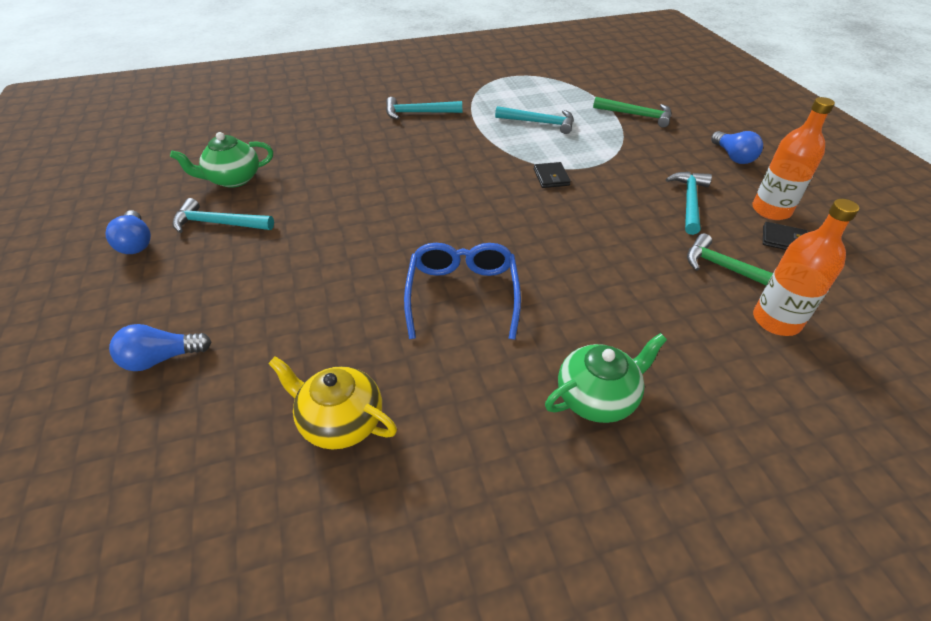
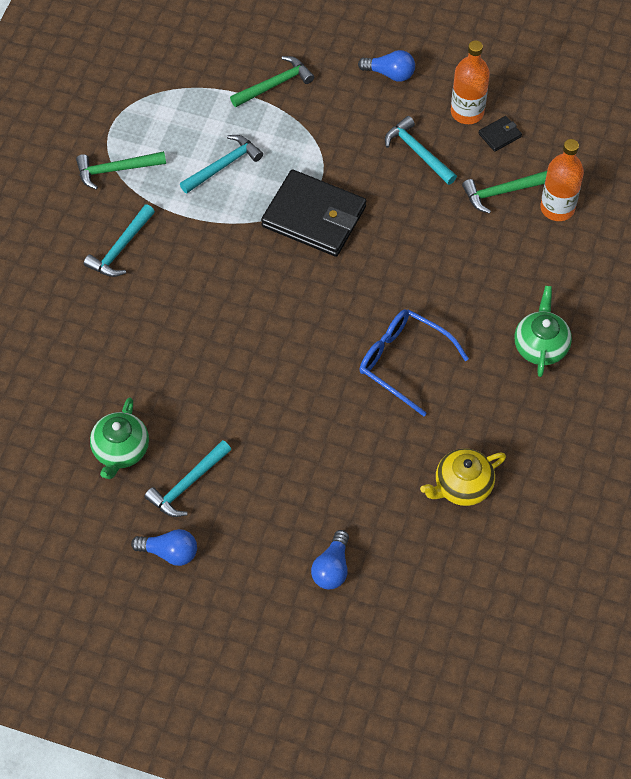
camera: 55 degrees left, 15 degrees up
black wallet [534,162,571,188] -> black wallet [261,170,366,257], size x2.41
none -> green hammer [76,151,166,190]

